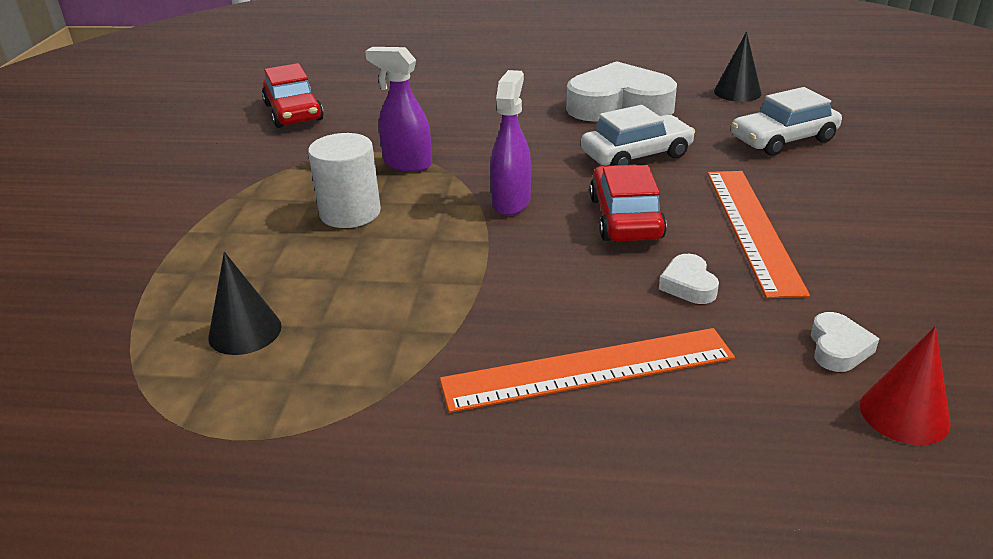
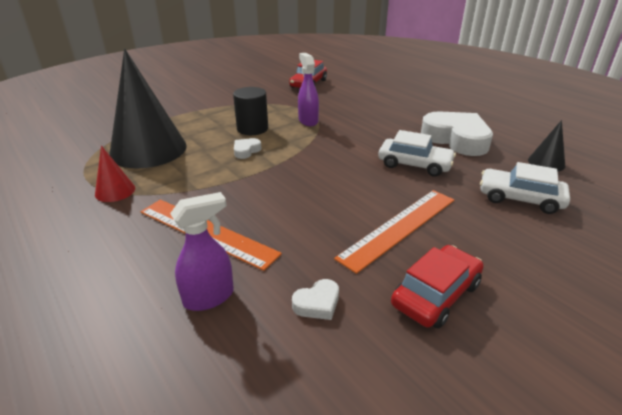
camera: 45 degrees right, 0 degrees up
black cone [208,252,282,355] -> black cone [109,49,187,168], size x2.26
white cylinder [308,133,381,228] -> black cylinder [233,87,268,135]
purple spray bottle [490,70,531,215] -> purple spray bottle moved to [170,192,234,311]
red car [589,164,667,241] -> red car moved to [391,245,484,329]
white heart [659,254,719,304] -> white heart moved to [234,138,262,159]
red cone [860,326,951,445] -> red cone moved to [95,145,135,202]

